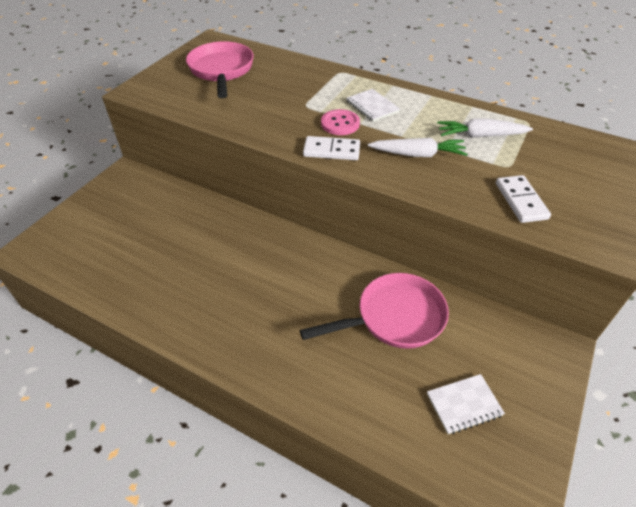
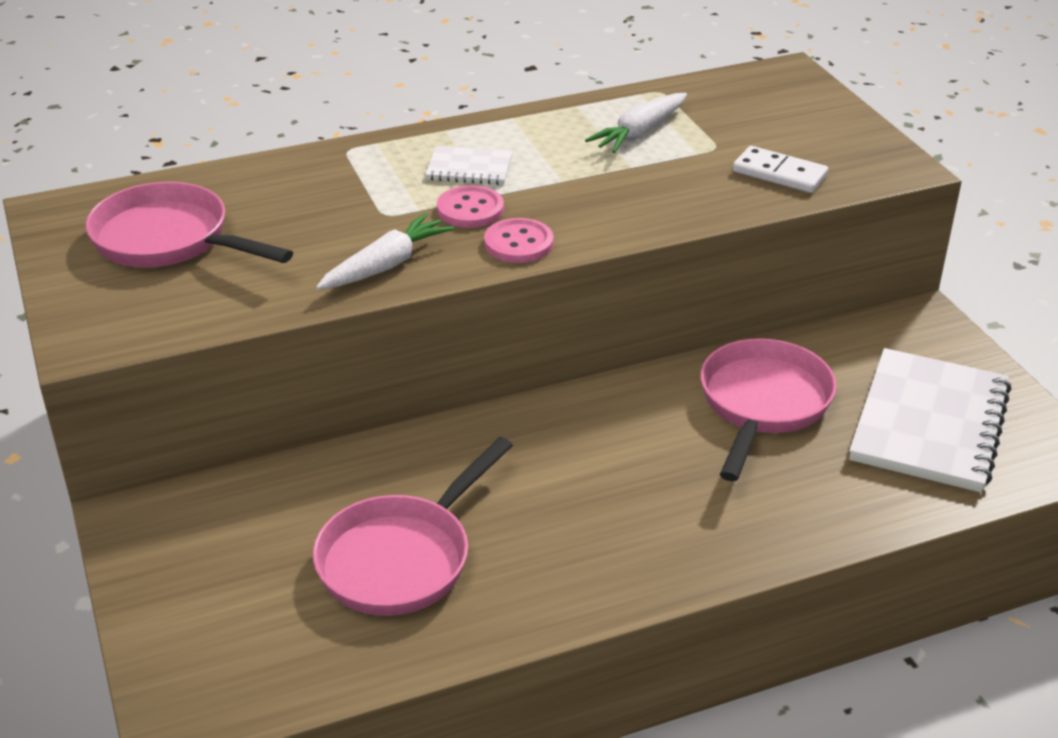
camera: 50 degrees left, 10 degrees down
white domino [303,136,360,160] -> pink button [484,218,554,263]
white carrot [368,138,468,157] -> white carrot moved to [316,213,454,290]
white notebook [427,374,505,434] -> white notebook [849,348,1012,493], size x2.06
none -> pink pan [313,437,513,616]

